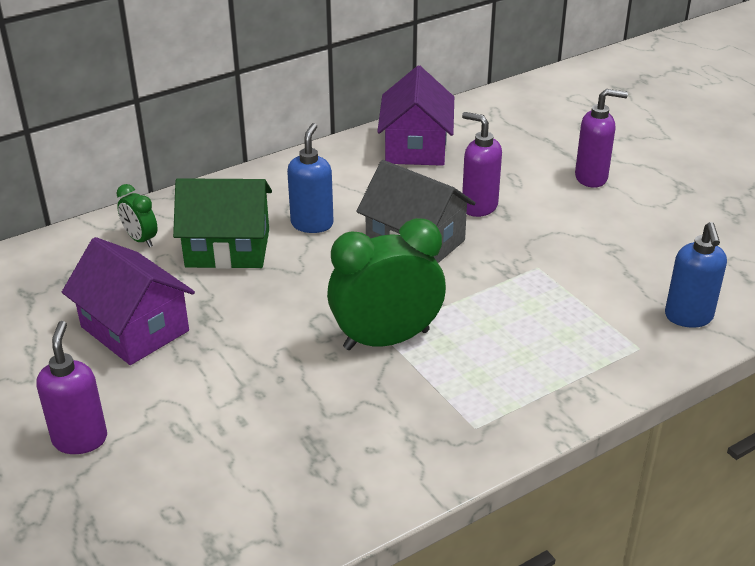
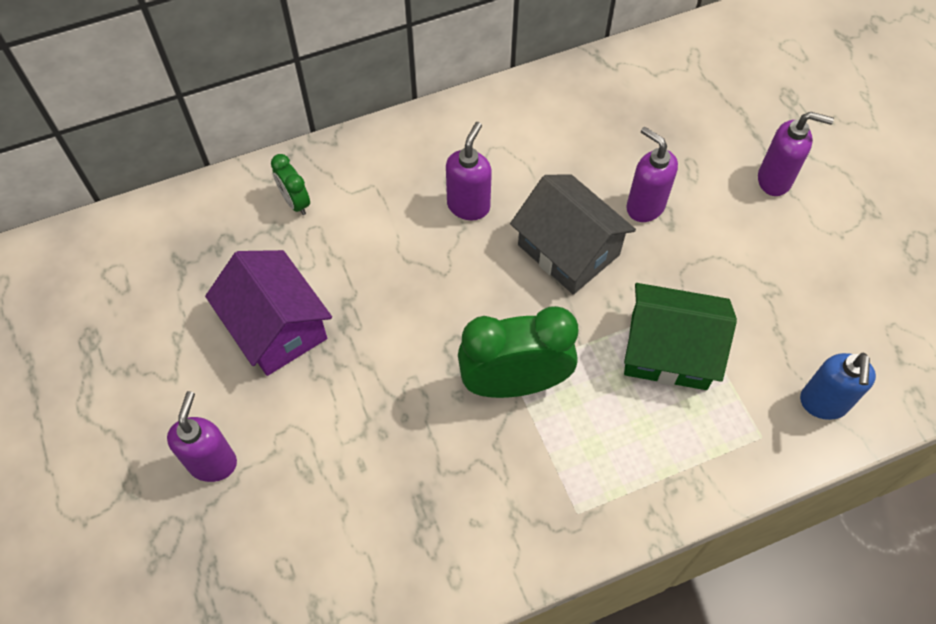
camera: 10 degrees right, 25 degrees up
green house [173,178,272,269] -> green house moved to [624,283,737,390]
blue soap dispenser [287,123,334,233] -> purple soap dispenser [446,122,492,220]
purple house [377,66,454,166] -> none

